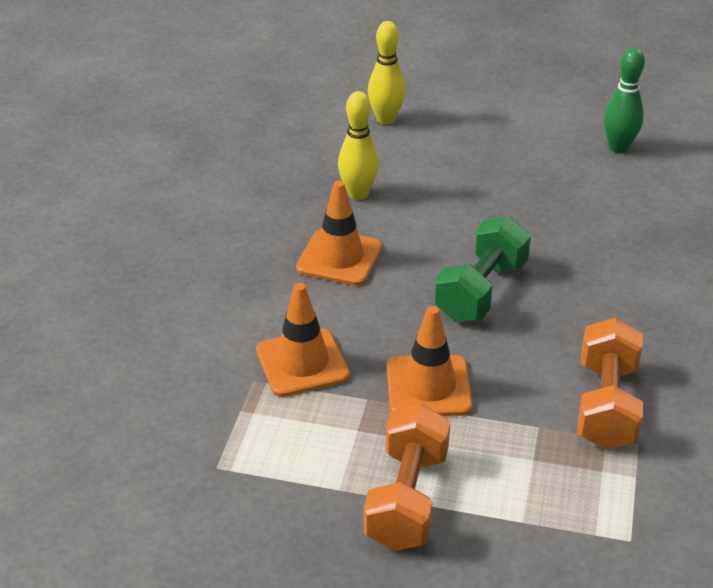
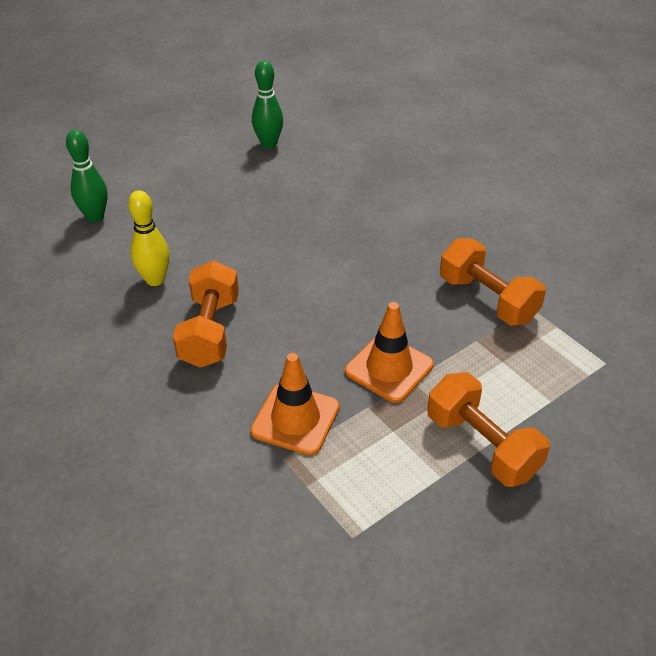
camera: 50 degrees left, 5 degrees up
orange traffic cone [296,181,382,286] -> orange dumbbell [173,260,239,368]
yellow bowling pin [368,21,406,124] -> green bowling pin [66,130,108,222]
green dumbbell [434,216,531,322] -> none

